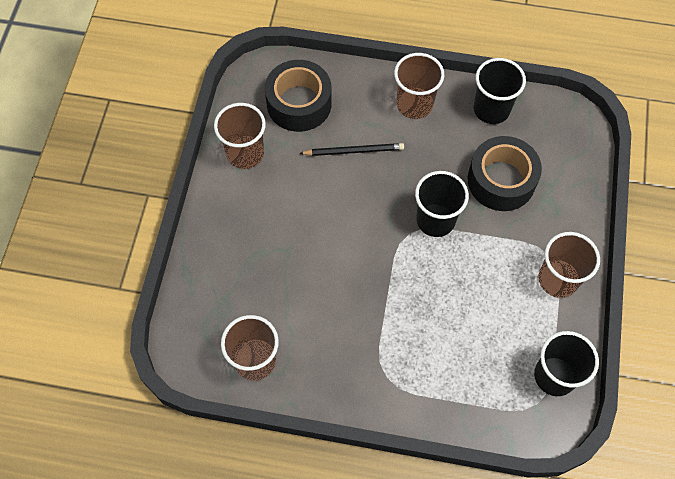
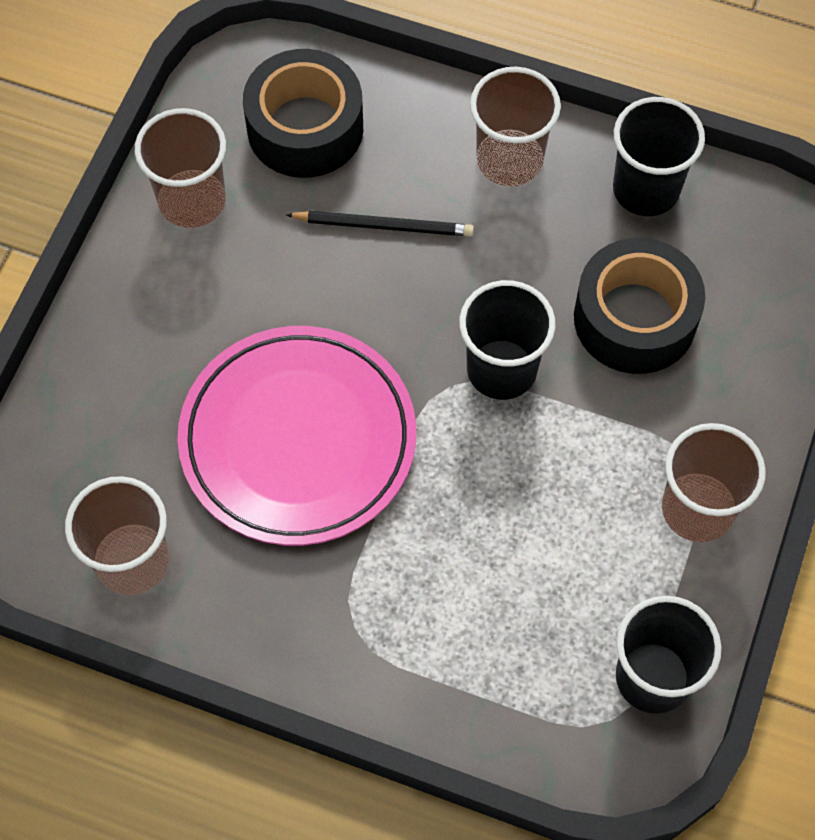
camera: 10 degrees right, 0 degrees up
none -> pink plate [177,326,416,546]

